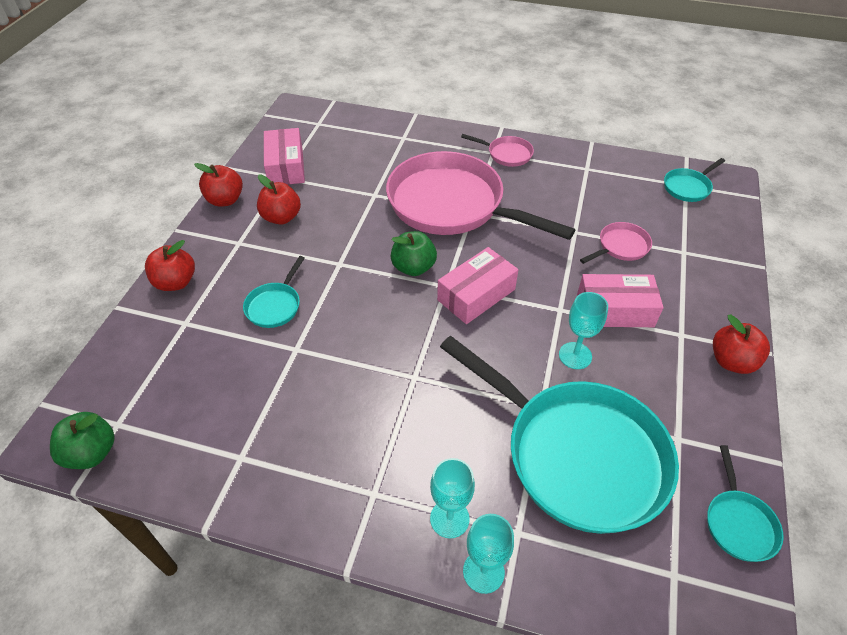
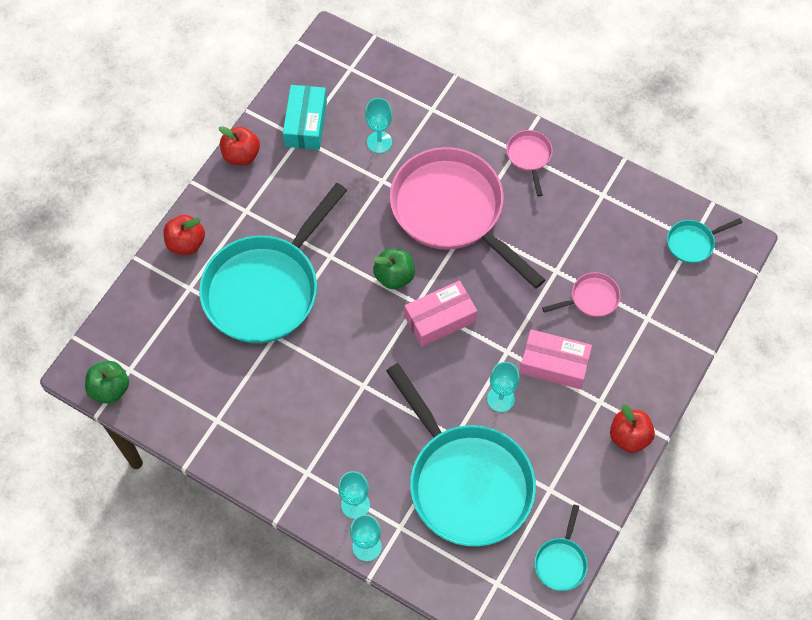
camera: 15 degrees right, 15 degrees up
turquoise pan [243,256,305,328] -> turquoise pan [199,183,347,343], size x2.41
red apple [257,175,301,224] -> none
pink box [264,128,305,185] -> turquoise box [283,85,327,150]
pink pan [461,134,534,167] -> pink pan turned 135 degrees counterclockwise [506,130,553,196]
none -> turquoise goblet [365,98,392,153]

